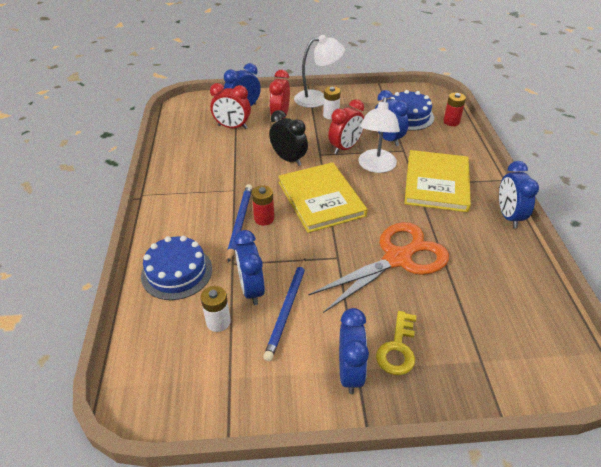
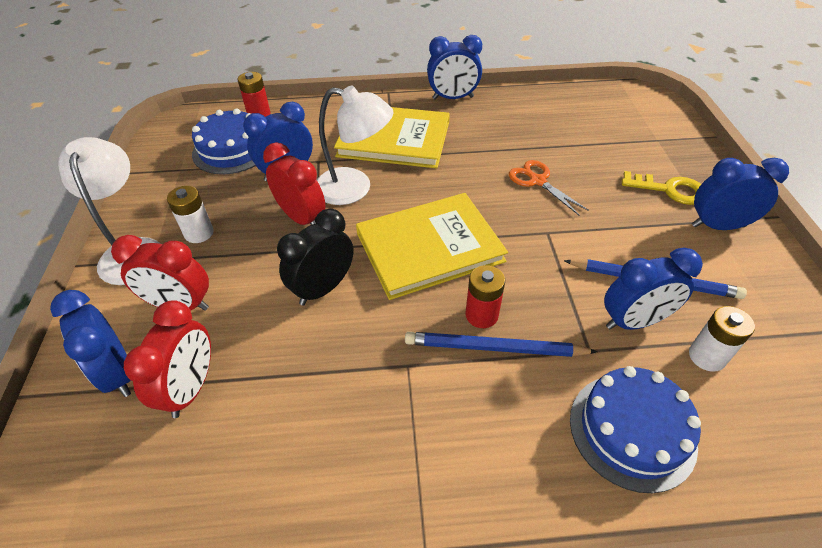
camera: 90 degrees left, 5 degrees up
orange scissors [308,222,449,313] -> orange scissors [509,160,589,215], size x0.49

